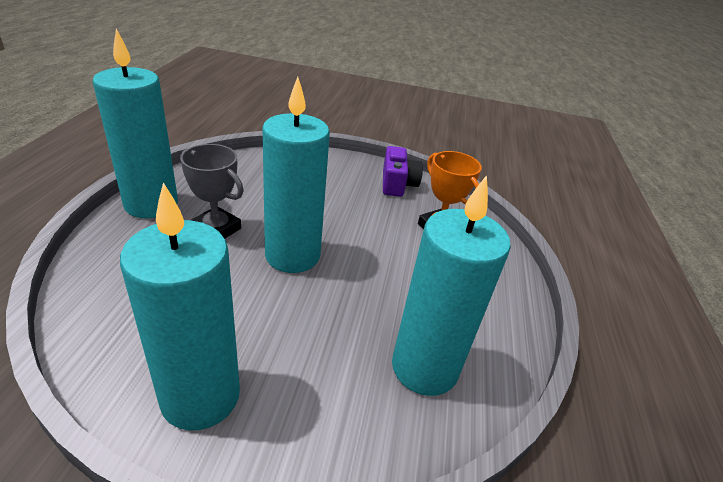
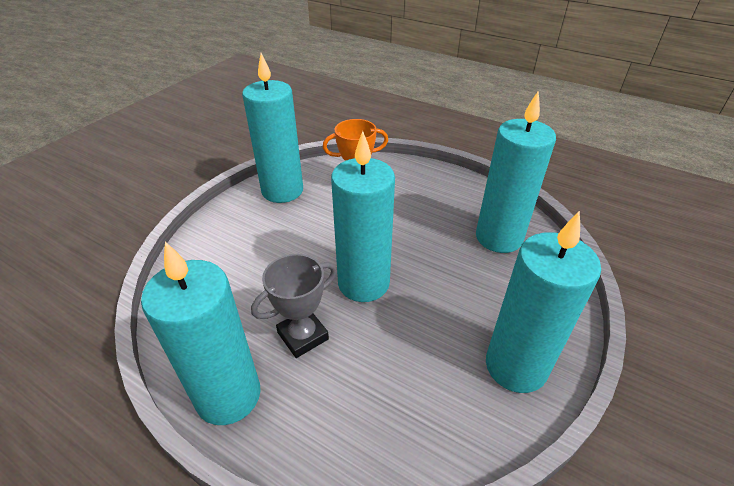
camera: 65 degrees left, 5 degrees up
purple camera [383,146,423,197] -> turquoise candle [242,53,303,203]

